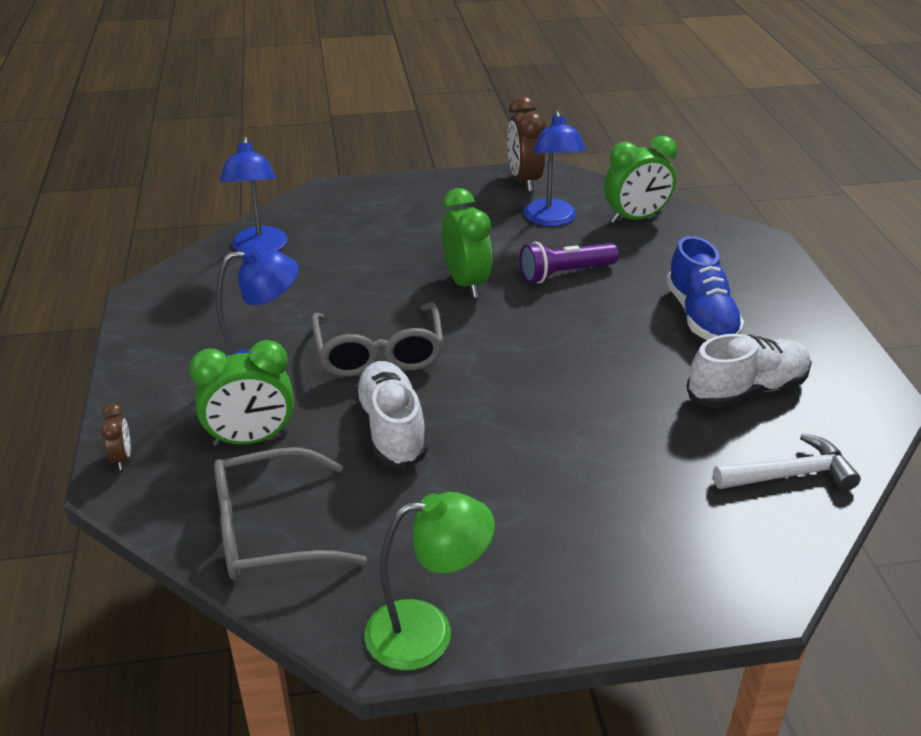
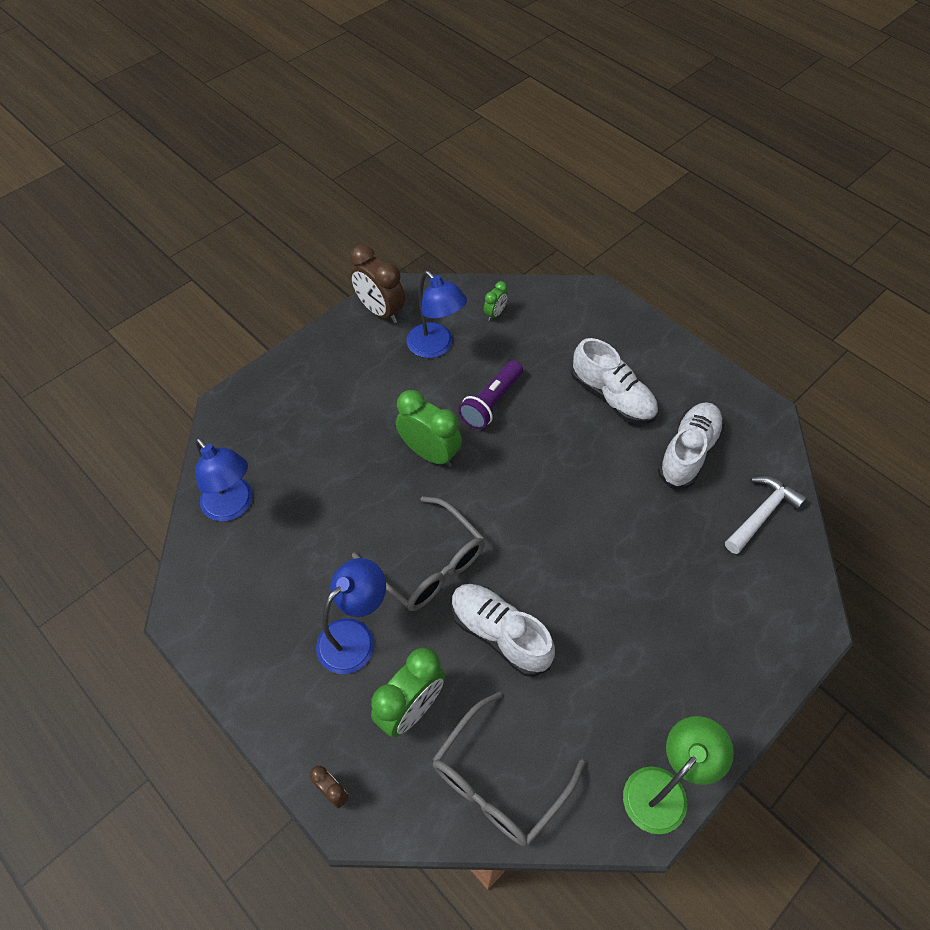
camera: 35 degrees left, 20 degrees up
green clock [604,136,677,224] -> green clock [484,281,508,321], size x0.50
blue shoe [666,236,744,340] -> white shoe [571,338,658,424]

